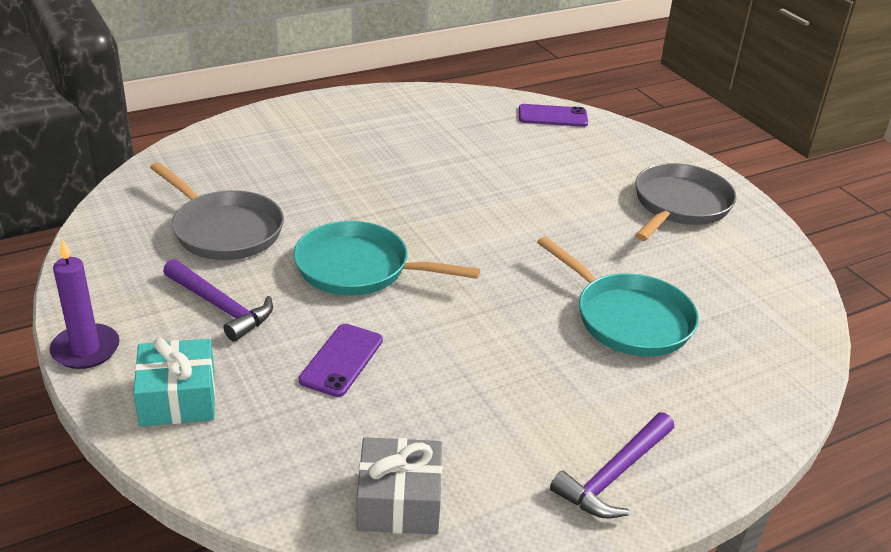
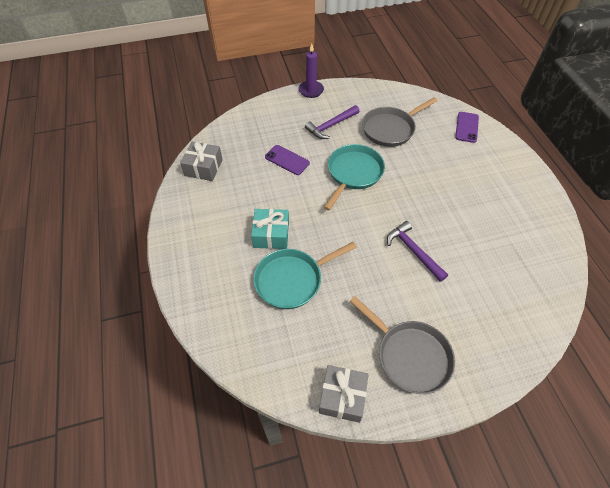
camera: 105 degrees right, 20 degrees up
turquoise gift [133,338,215,427] -> turquoise gift moved to [251,209,289,249]
purple phone [519,104,588,127] -> purple phone moved to [455,112,479,143]
purple hammer [550,412,674,518] -> purple hammer moved to [387,221,448,282]
none -> grey gift [319,365,369,423]

